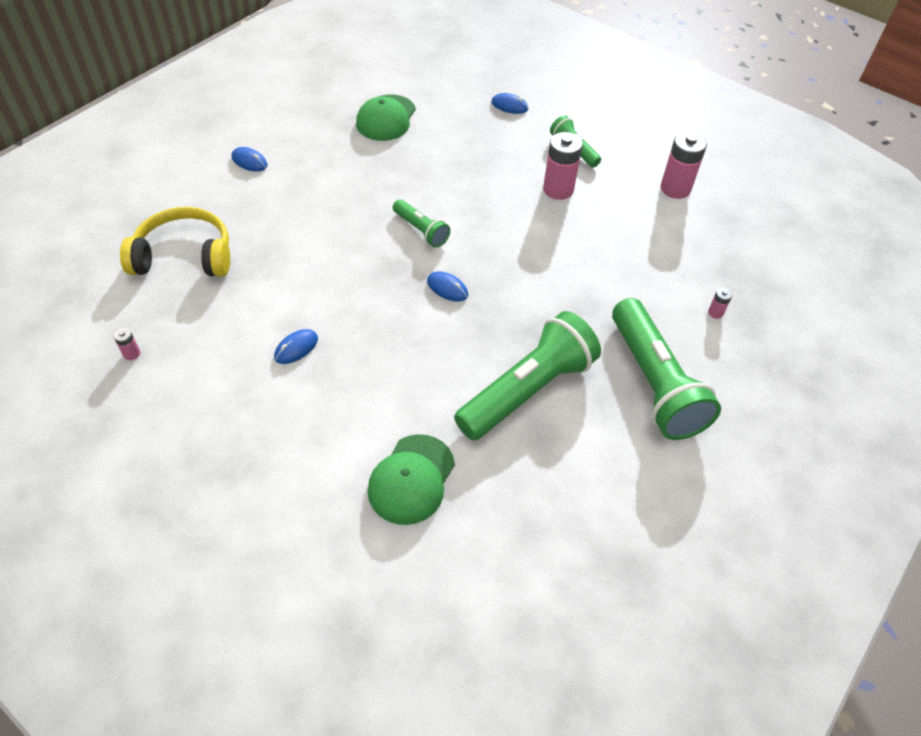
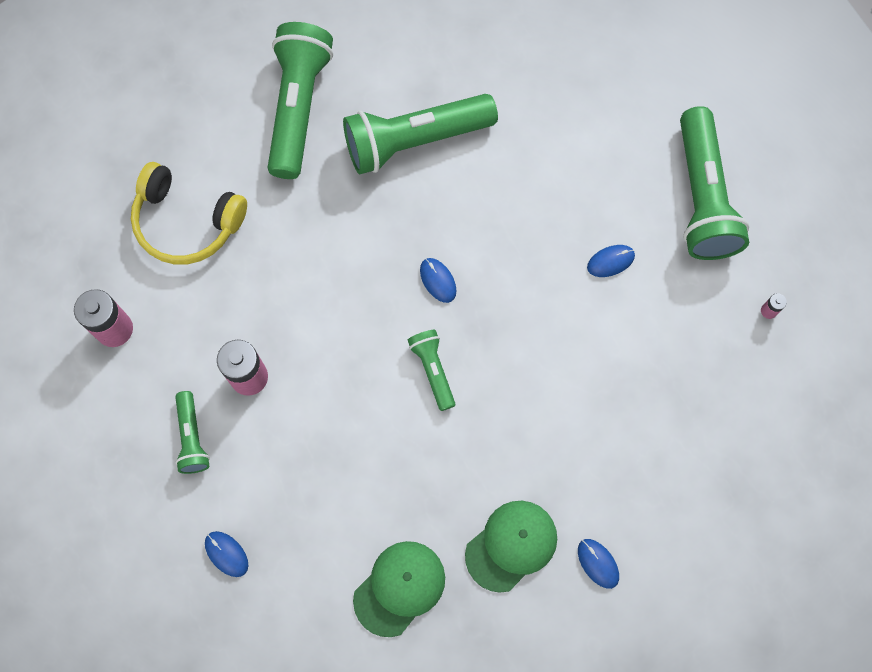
camera: 155 degrees left, 20 degrees up
yellow headphones [120,207,230,277] -> yellow headphones moved to [131,162,247,264]
green cap [368,434,455,525] -> green cap moved to [465,501,557,593]
pink battery [708,288,732,319] -> none
none -> green flashlight [680,106,749,260]

